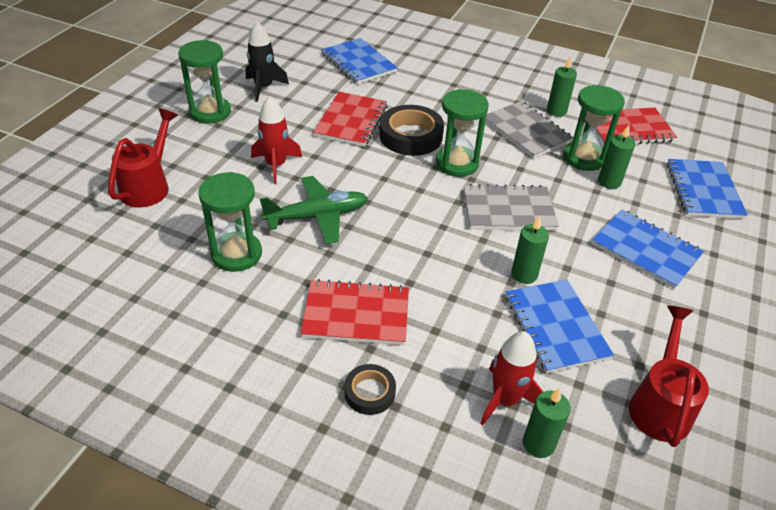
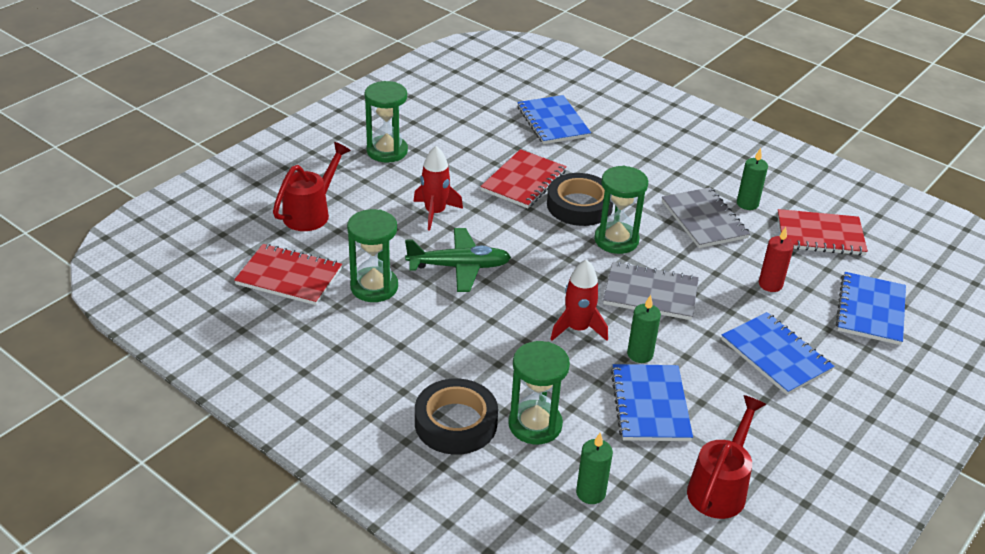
camera: 15 degrees right, 5 degrees down
black rocket [246,22,289,102] -> none
red notebook [300,279,409,345] -> red notebook moved to [234,244,342,305]
black tape [344,364,396,415] -> black tape [415,378,498,455], size x1.79
red rocket [480,331,543,425] -> red rocket moved to [551,259,608,341]
green hourglass [563,85,625,171] -> green hourglass moved to [508,341,570,445]
green candle [598,125,635,189] -> red candle [759,227,794,292]

